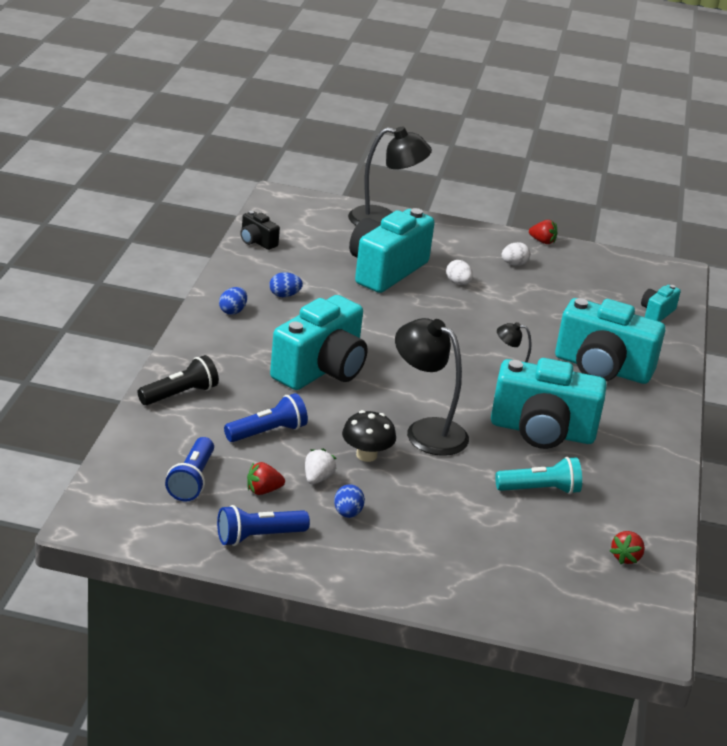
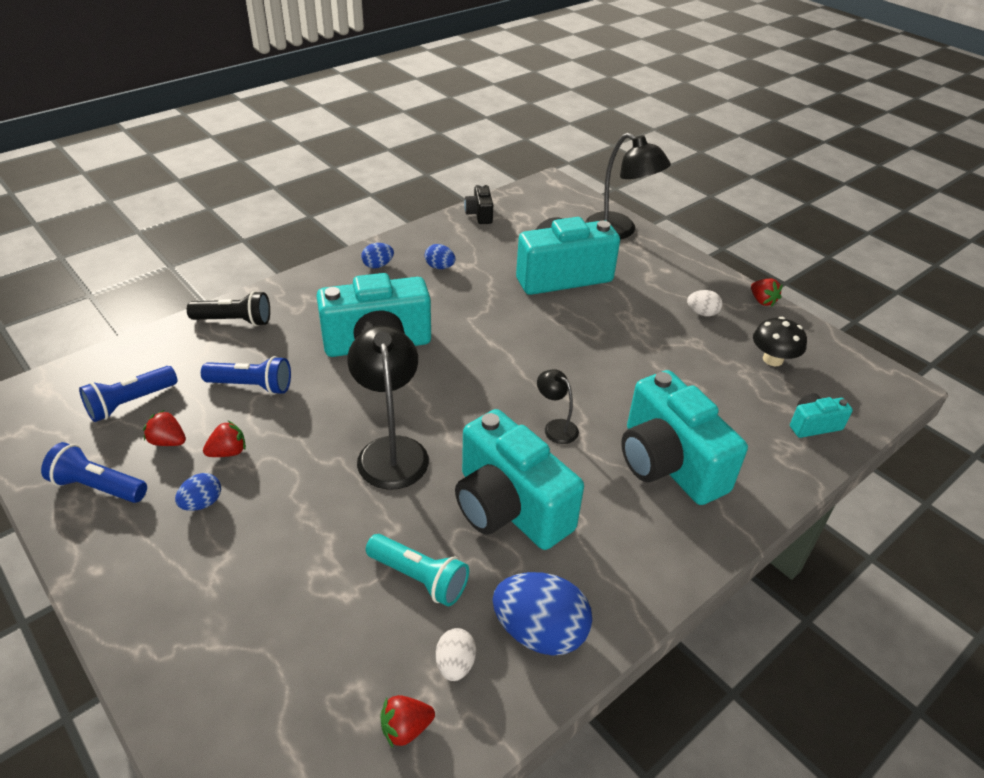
camera: 40 degrees right, 10 degrees up
white strawberry [305,449,337,484] -> red strawberry [203,420,246,457]
black mushroom [342,410,396,462] -> black mushroom moved to [753,317,807,366]
white egg [446,260,473,285] -> white egg moved to [436,628,476,681]
none -> blue egg [492,572,592,656]

